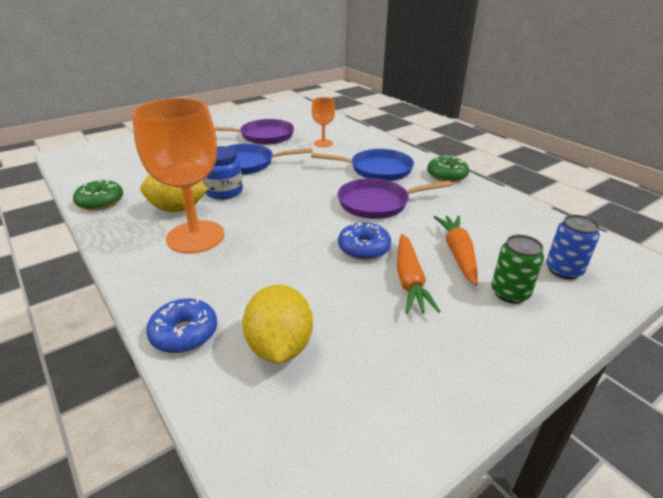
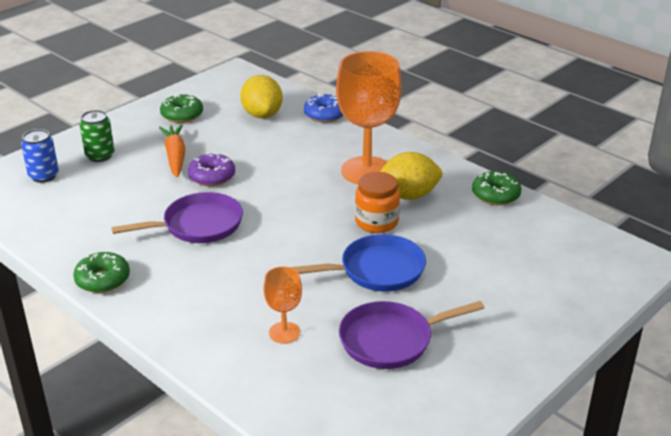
camera: 170 degrees right, 0 degrees up
blue jar [202,146,243,199] -> orange jar [355,172,400,233]
blue pan [311,149,414,181] -> none
blue donut [338,222,391,260] -> purple donut [188,152,235,186]
orange carrot [434,216,478,285] -> none
none -> green donut [160,94,203,123]

